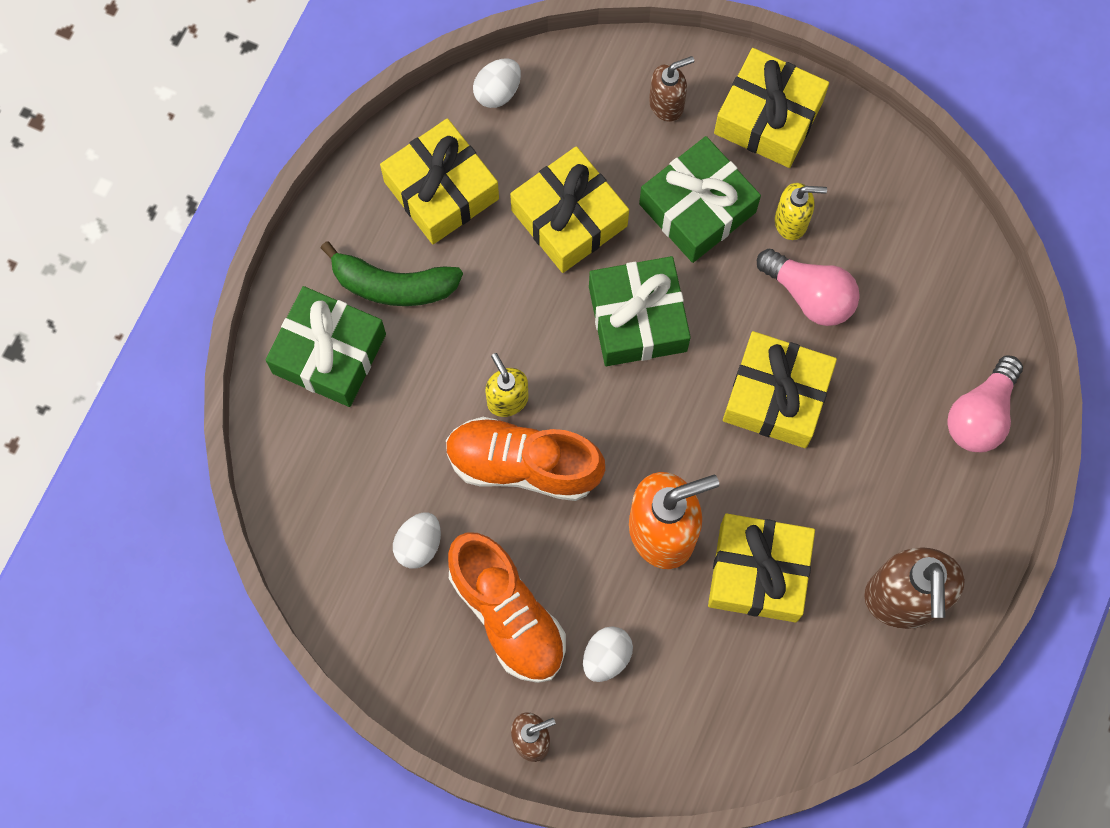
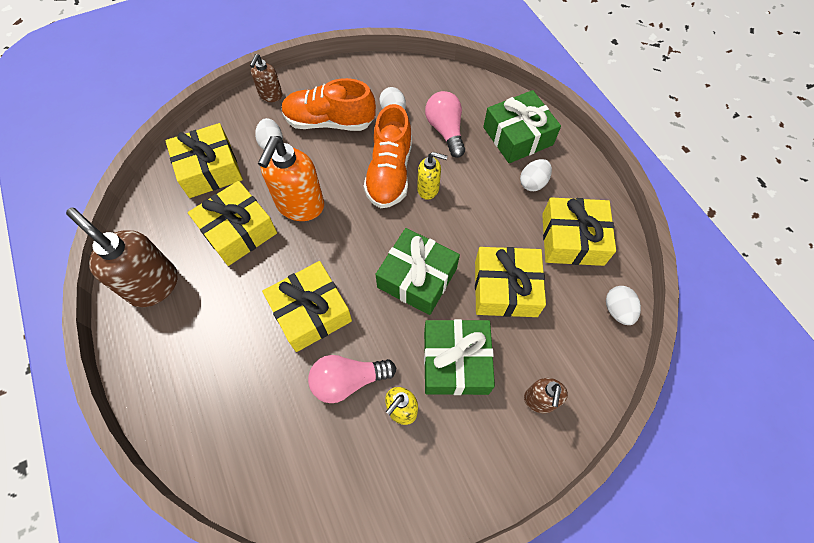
camera: 130 degrees right, 10 degrees down
green banana [321,241,463,306] -> white egg [520,159,552,191]
orange shoe [446,417,605,501] -> orange shoe turned 135 degrees clockwise [364,104,412,208]
yellow gift [714,48,829,168] -> yellow gift moved to [165,123,243,198]
pink light bulb [947,355,1023,452] -> pink light bulb moved to [425,91,465,158]

